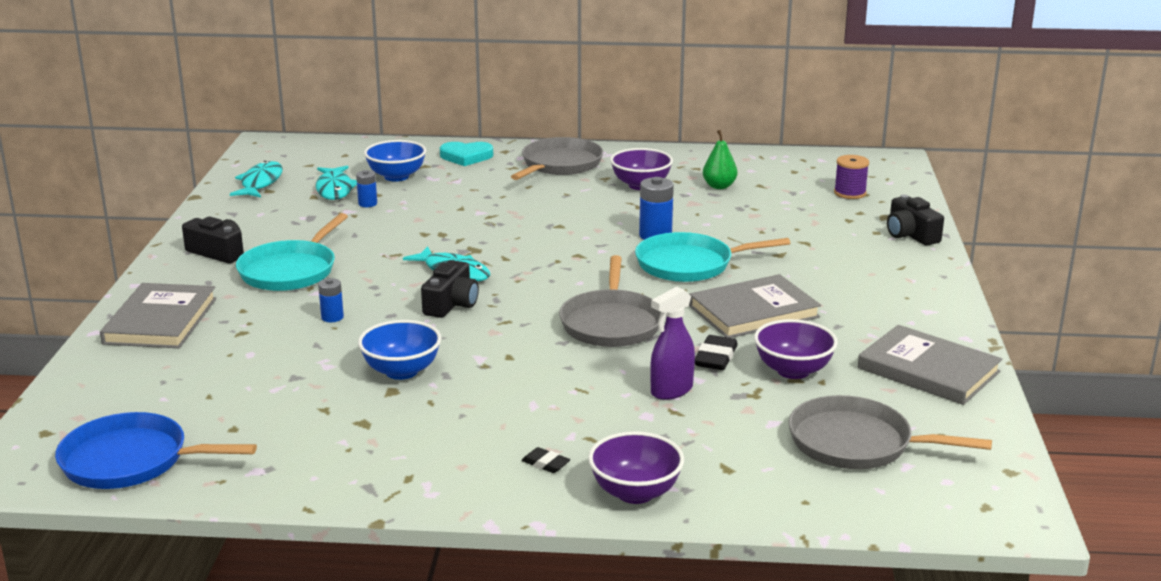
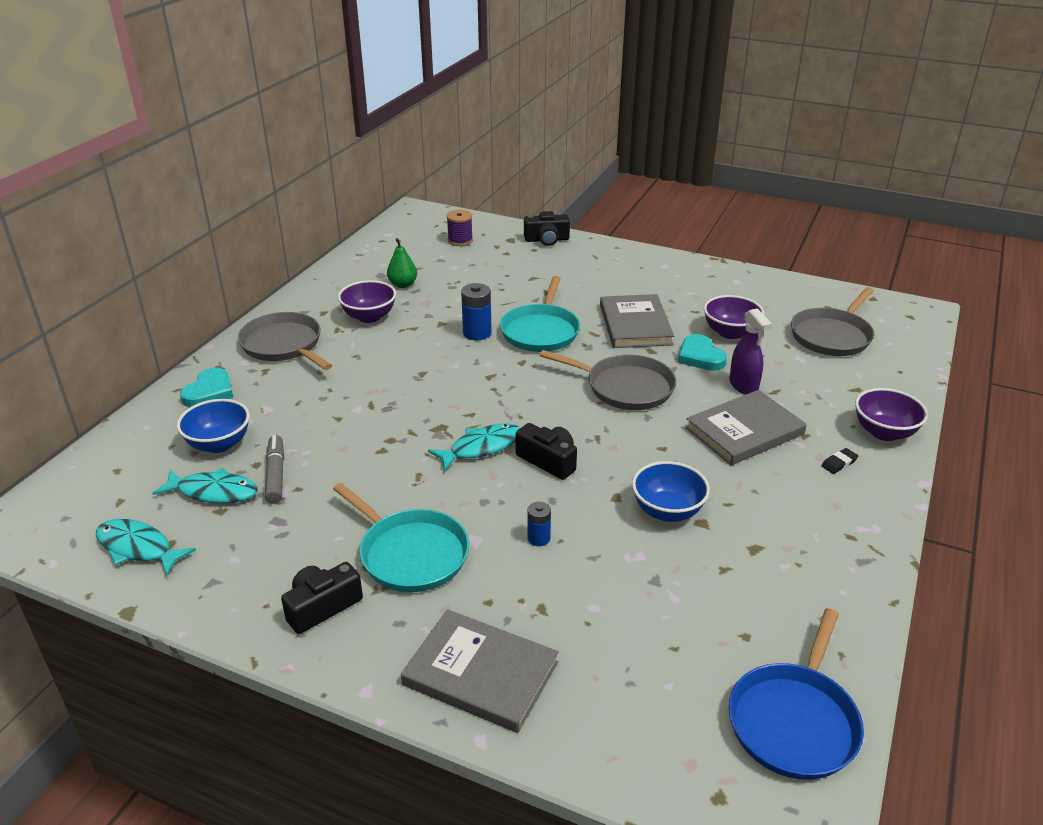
camera: 70 degrees left, 10 degrees up
blue battery [356,170,377,207] -> grey marker [265,435,284,504]
black eraser [695,335,738,370] -> turquoise heart [678,334,727,371]
grey book [858,325,1002,405] -> grey book moved to [685,390,807,465]

